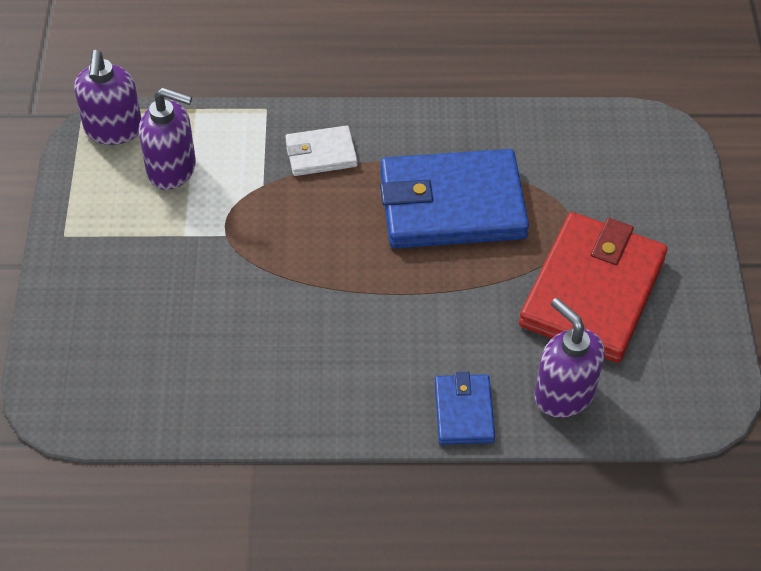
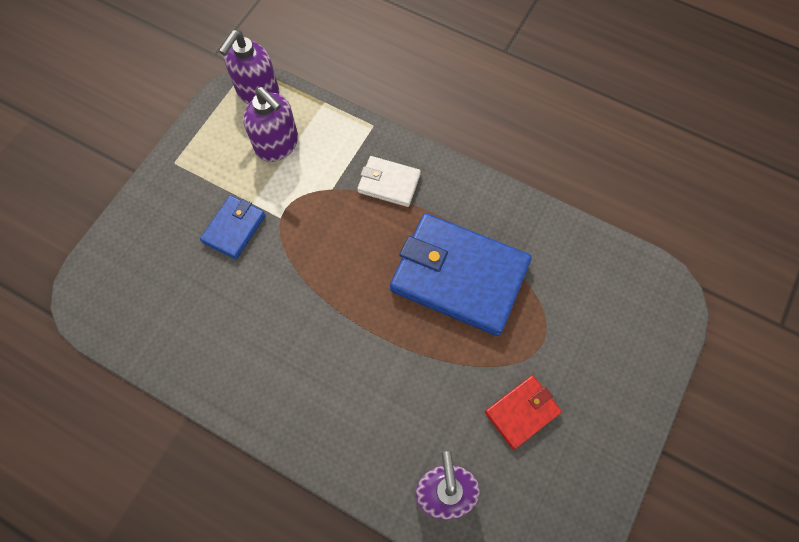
camera: 30 degrees right, 15 degrees up
blue wallet [435,372,495,445] -> blue wallet moved to [200,195,265,259]
red wallet [519,212,667,363] -> red wallet [485,375,562,450], size x0.49

